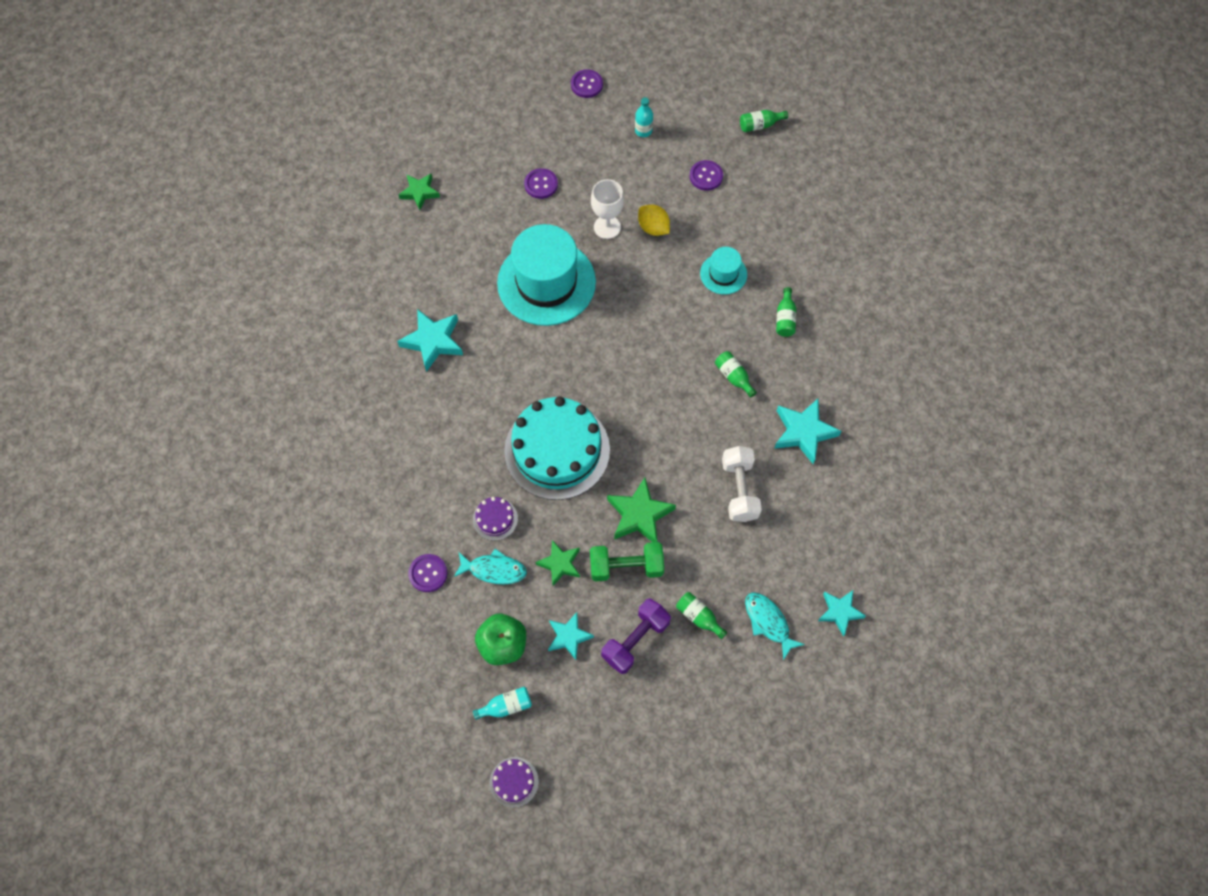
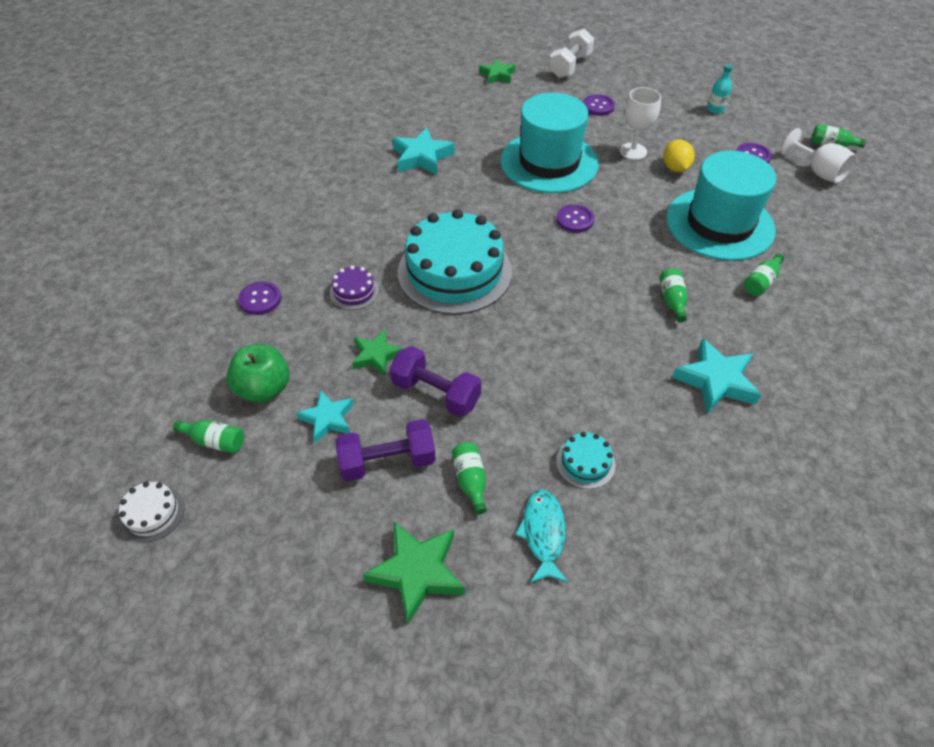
camera: 35 degrees right, 15 degrees down
turquoise fish [454,549,527,584] -> none
turquoise bottle [473,687,532,720] -> green bottle [173,420,244,453]
purple cake [490,757,539,808] -> white cake [119,482,185,543]
purple button [571,69,603,98] -> purple button moved to [556,204,594,233]
green dumbbell [590,542,664,582] -> purple dumbbell [390,346,481,417]
green star [607,478,676,542] -> green star moved to [363,522,465,624]
turquoise hat [700,247,747,295] -> turquoise hat [666,151,776,261], size x2.08
white dumbbell [722,446,762,522] -> white dumbbell moved to [549,29,594,78]
turquoise star [818,590,866,636] -> none
none -> turquoise cake [556,432,615,489]
none -> white goblet [781,128,857,183]

